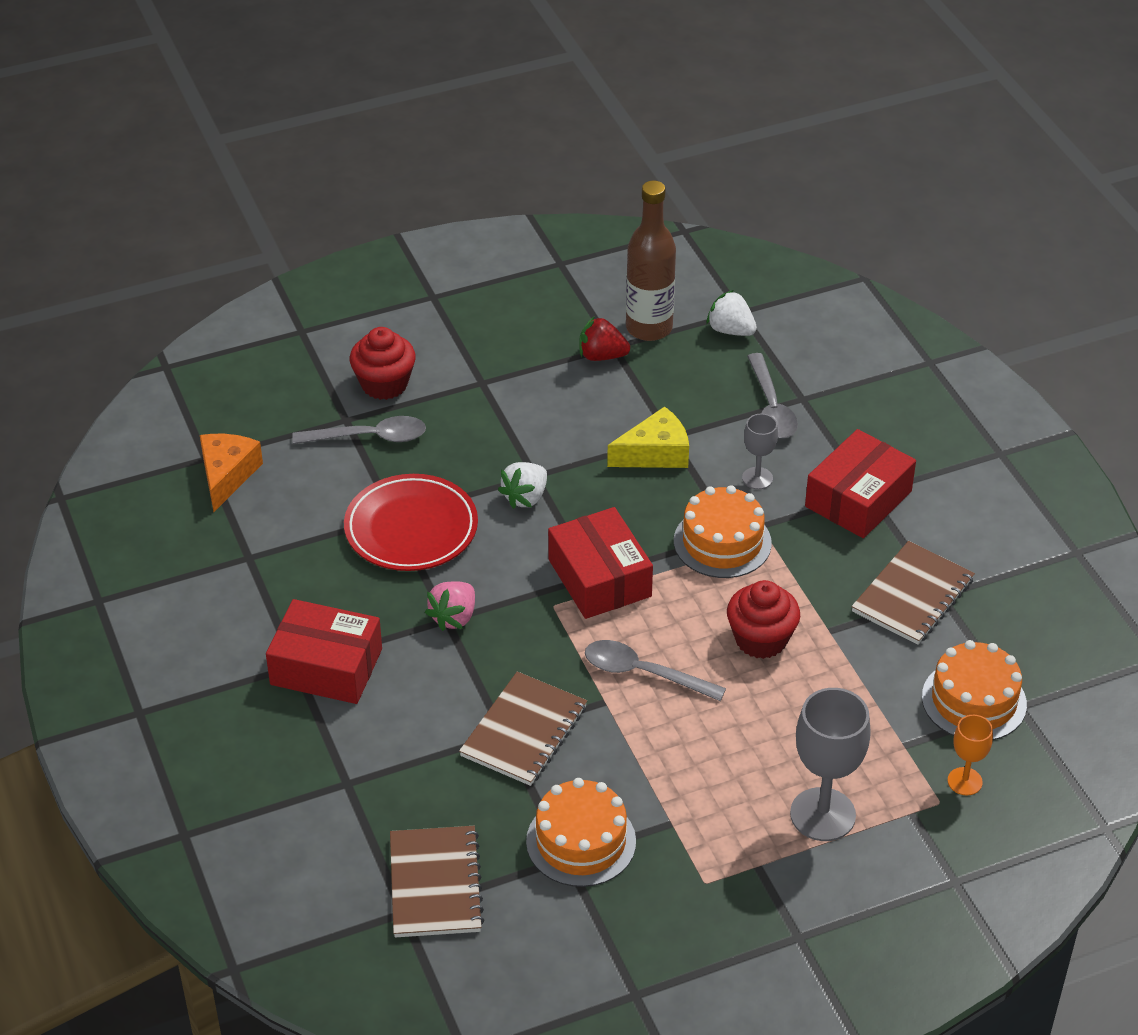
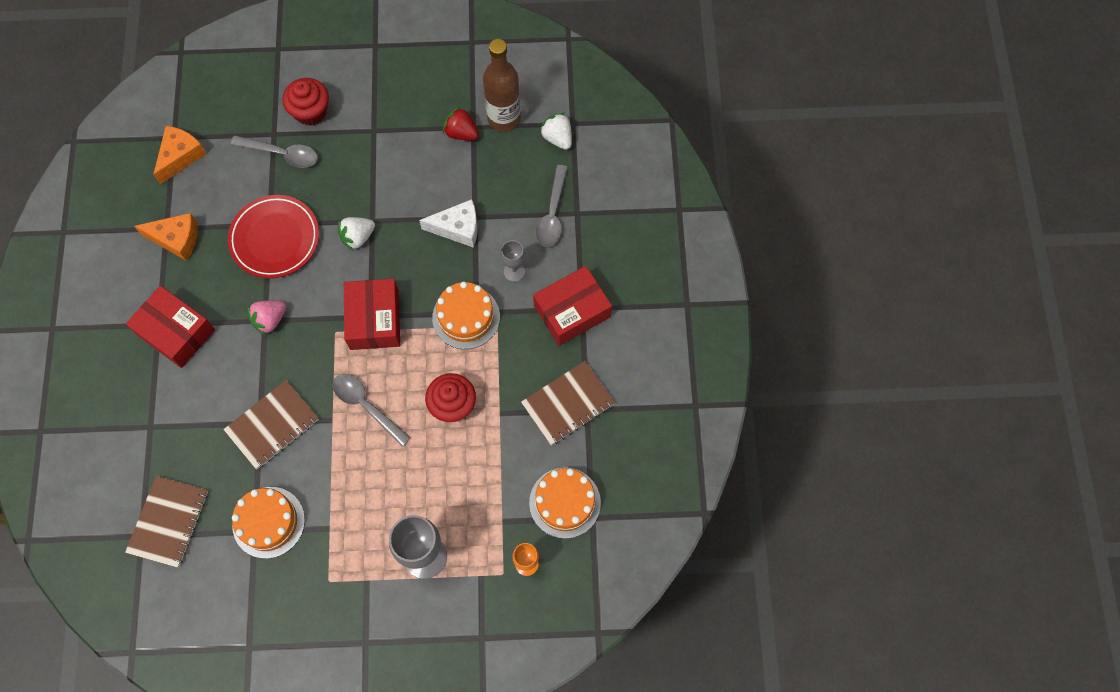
camera: 20 degrees right, 25 degrees up
yellow cheese [607,407,689,468] -> white cheese [419,199,478,248]
none -> orange cheese [134,213,198,261]

